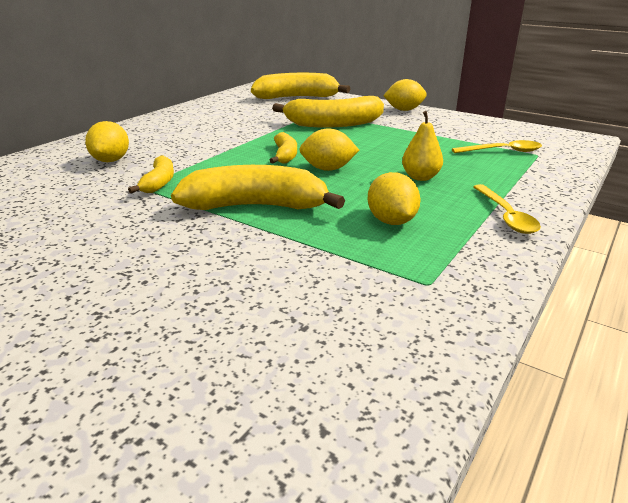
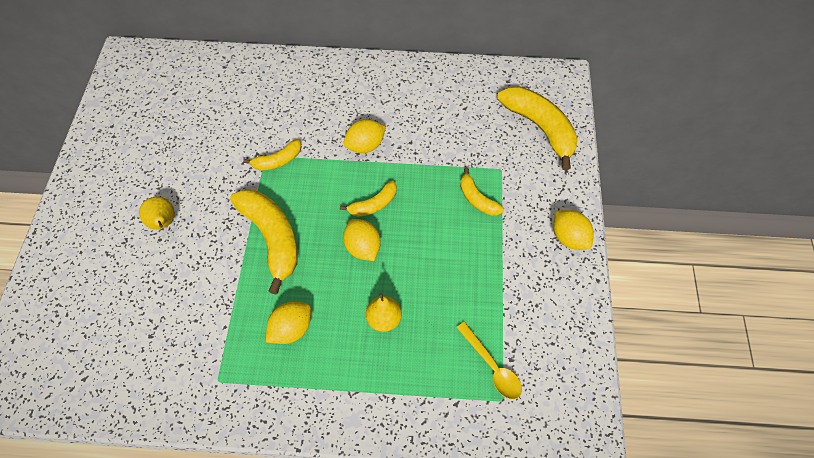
camera: 60 degrees right, 30 degrees up
yellow lemon [85,121,129,162] -> yellow lemon moved to [343,119,386,153]
yellow banana [272,96,384,128] -> yellow banana [460,168,504,216], size x0.53
yellow spoon [473,184,541,234] -> none
none -> yellow pear [139,197,175,229]

